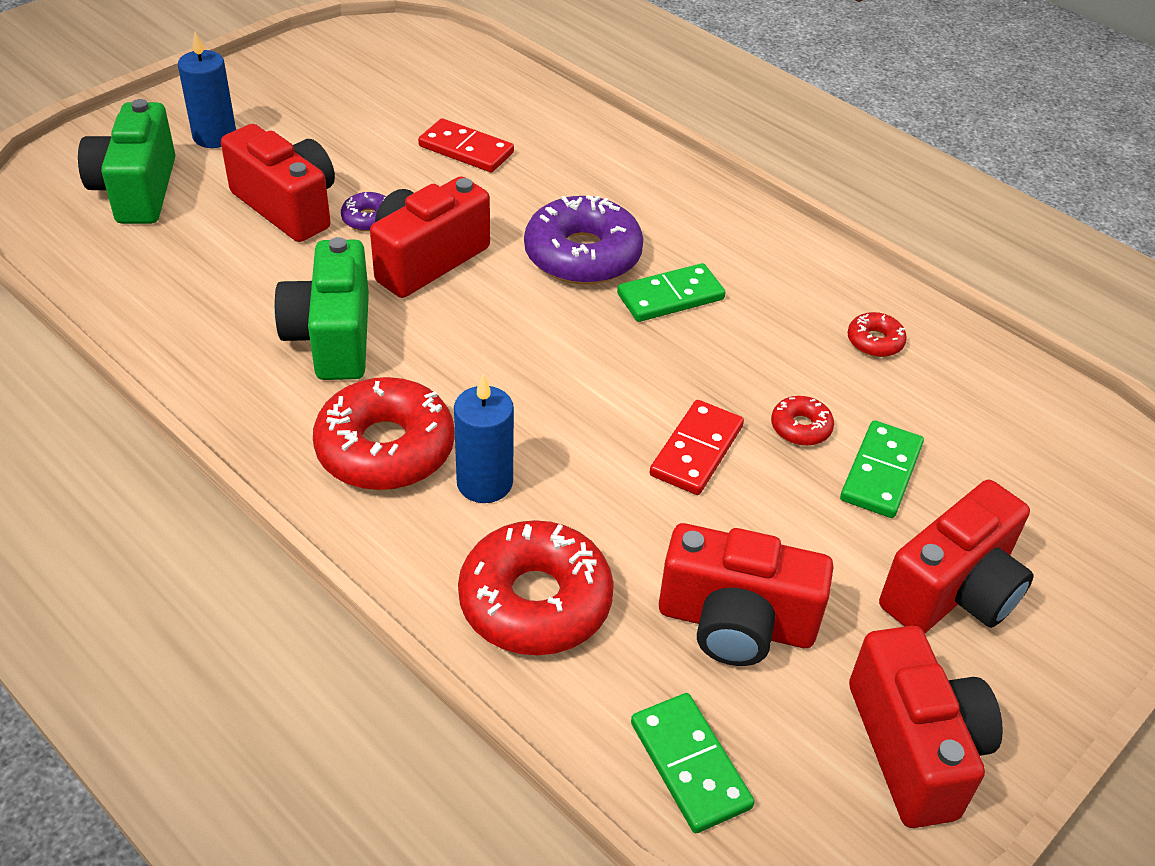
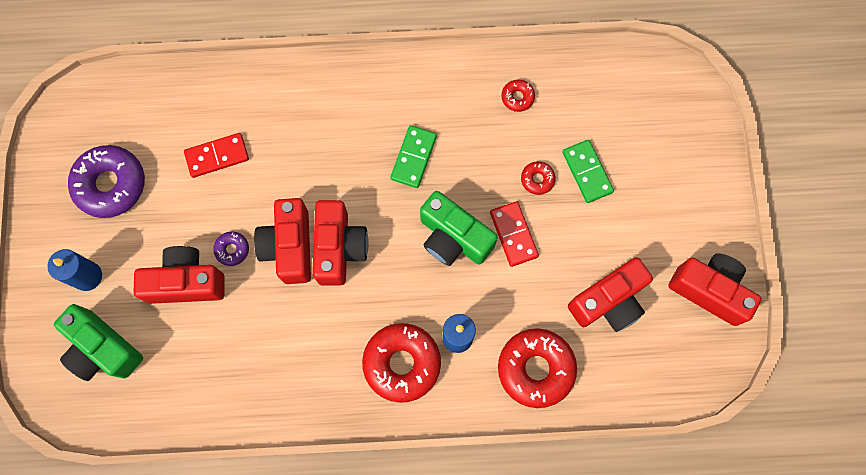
camera: 45 degrees left, 30 degrees up
green camera [274,237,369,380] -> green camera moved to [420,191,498,266]
purple donut [524,195,643,285] -> purple donut moved to [68,145,145,218]
green domino [631,693,754,833] -> none
red camera [879,480,1034,633] -> red camera moved to [312,200,369,286]

